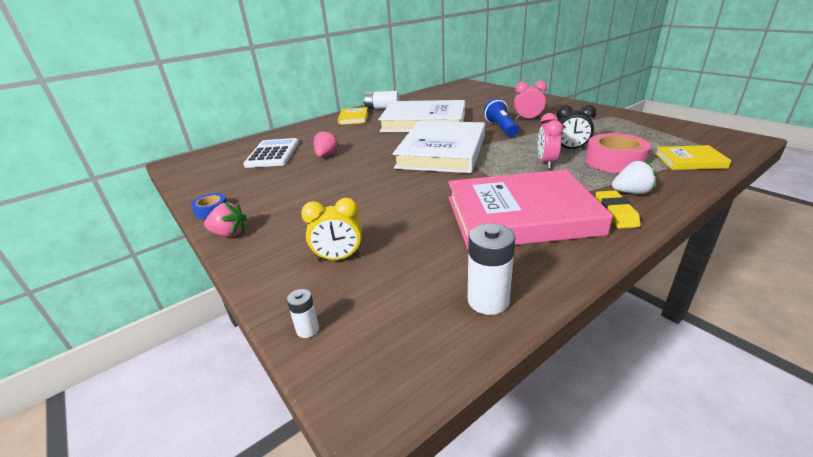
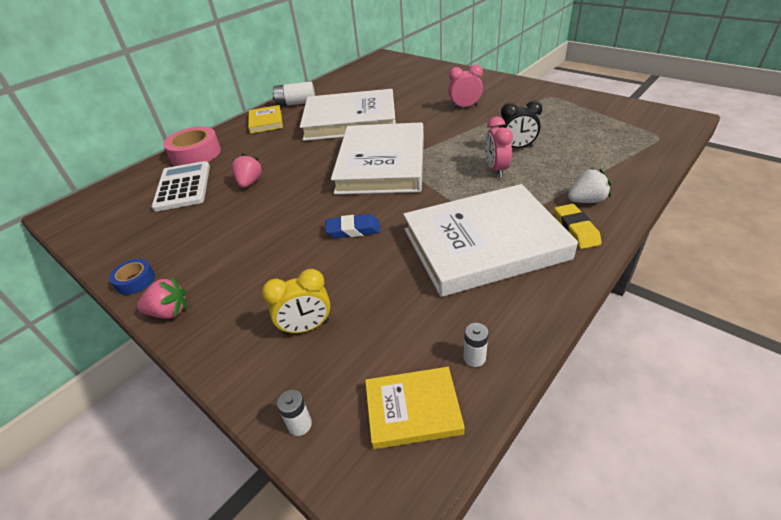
camera: 10 degrees left, 10 degrees up
pink book [448,169,613,249] -> white book [403,184,578,297]
white battery [468,224,515,315] -> white battery [464,323,489,367], size x0.53
blue flashlight [484,99,519,137] -> none
pink tape [585,133,651,173] -> pink tape moved to [163,127,221,166]
yellow book [655,145,731,170] -> yellow book moved to [365,367,465,449]
none -> blue eraser [325,214,380,238]

